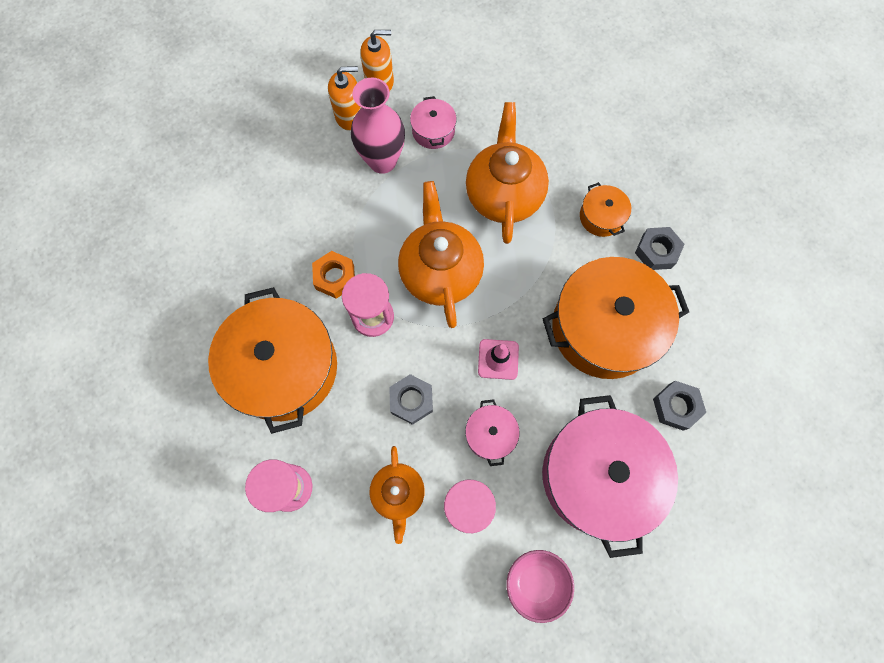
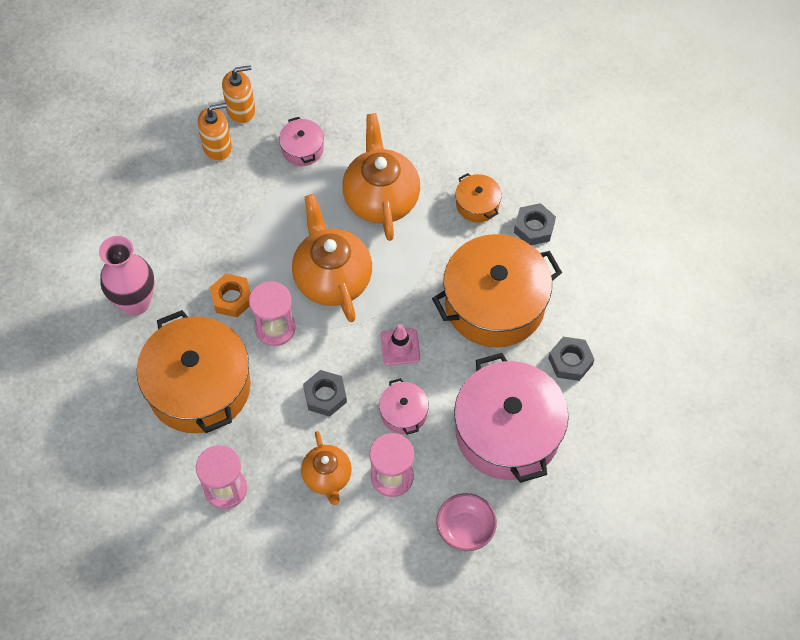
camera: 10 degrees left, 10 degrees down
pink vase [351,77,405,174] -> pink vase moved to [99,236,155,316]

